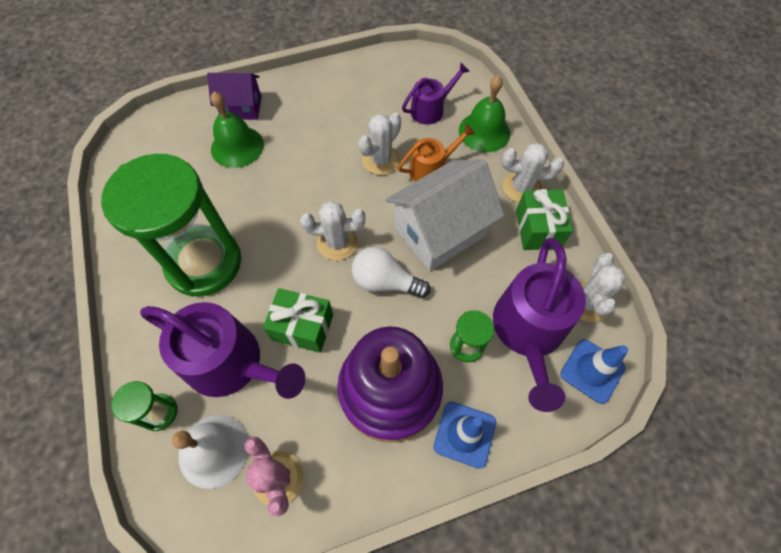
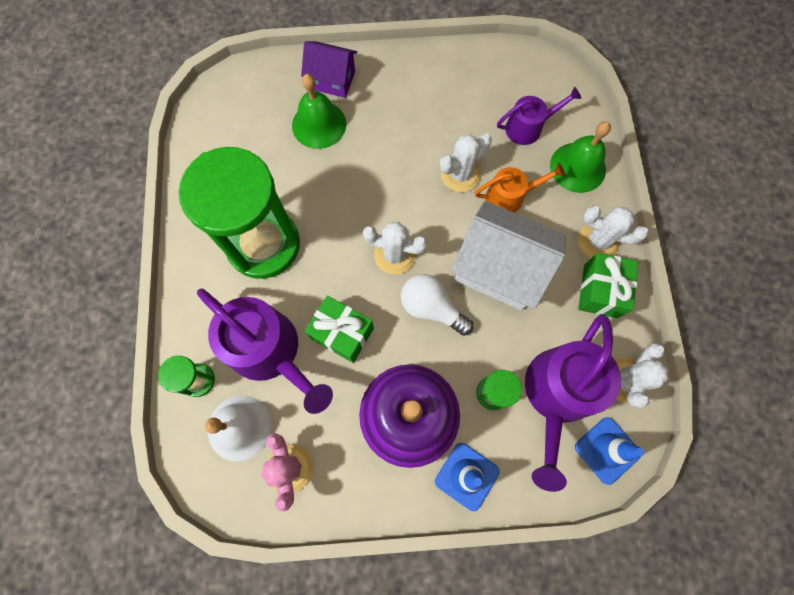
camera: 15 degrees right, 10 degrees up
white house [386,159,504,271] -> white house turned 45 degrees clockwise [451,201,566,310]

